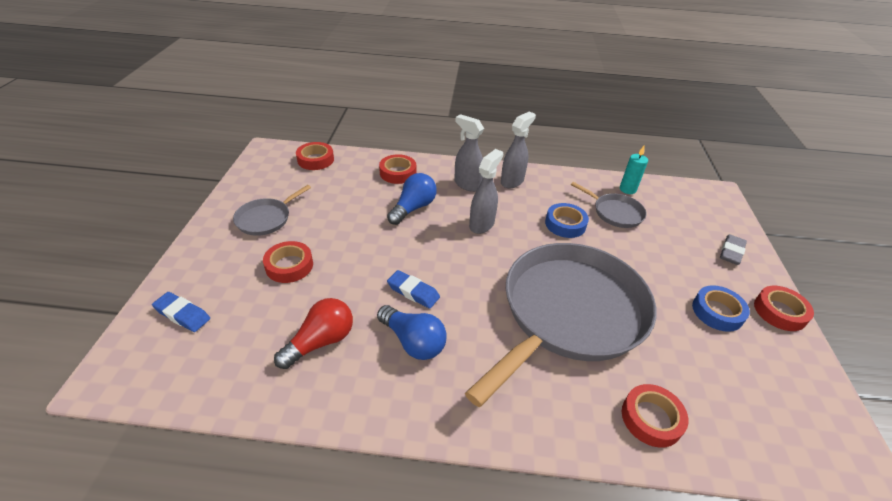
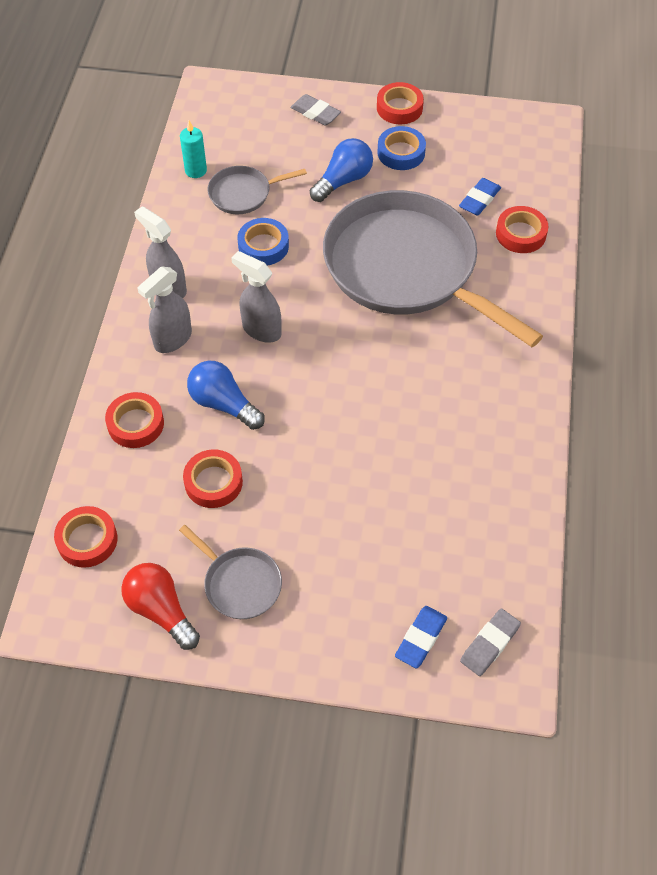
camera: 85 degrees left, 15 degrees up
red tape [263,241,313,283] -> red tape moved to [183,449,243,508]
red light bulb [274,298,353,369] -> red light bulb moved to [121,563,200,650]
blue light bulb [377,305,447,360] -> blue light bulb moved to [310,138,373,202]
blue eraser [387,270,440,309] -> blue eraser moved to [459,178,501,216]
grey pan [571,182,647,228] -> grey pan turned 150 degrees counterclockwise [208,166,307,214]
none -> grey eraser [460,608,521,676]

